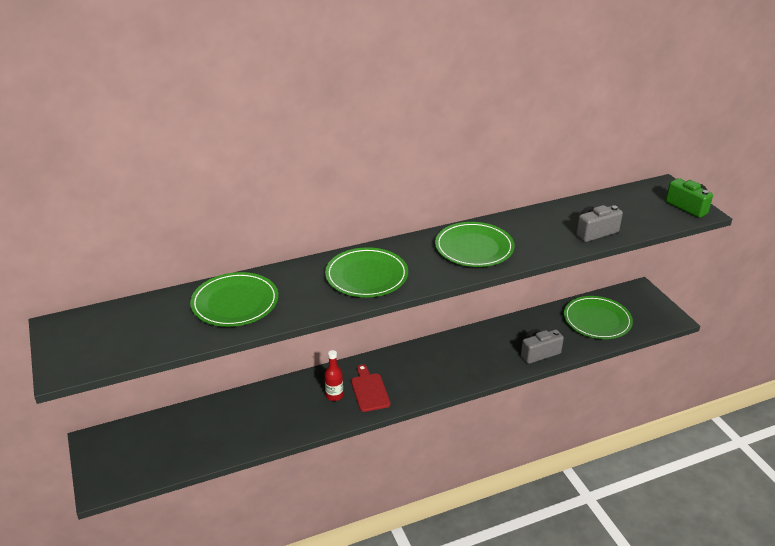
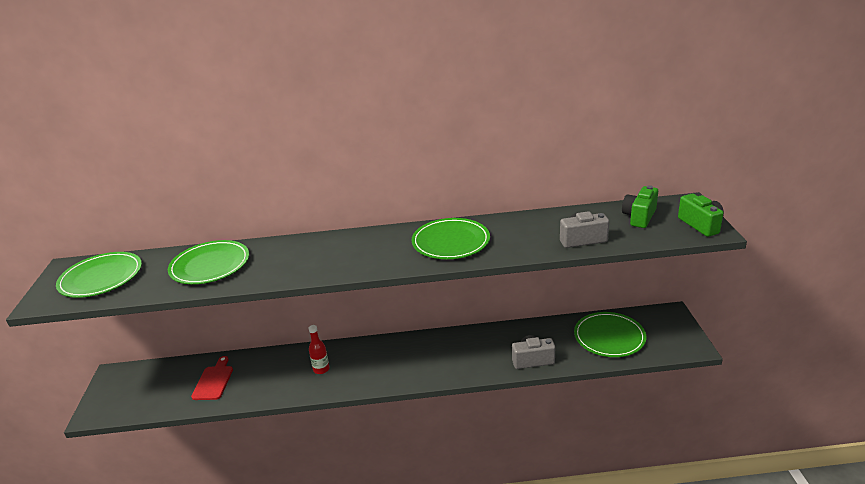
camera: 20 degrees right, 5 degrees down
green plate [325,247,408,297] -> green plate moved to [56,252,142,298]
red cutting board [351,364,390,412] -> red cutting board moved to [191,356,233,400]
none -> green camera [622,185,658,228]

